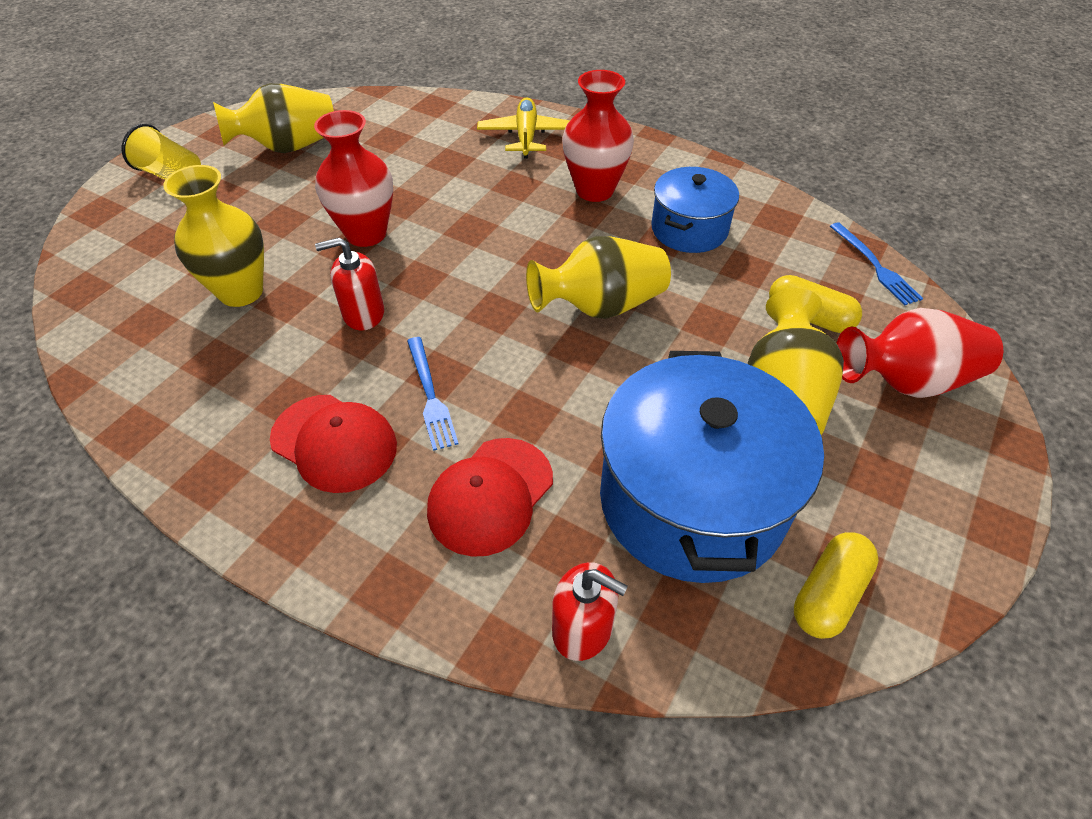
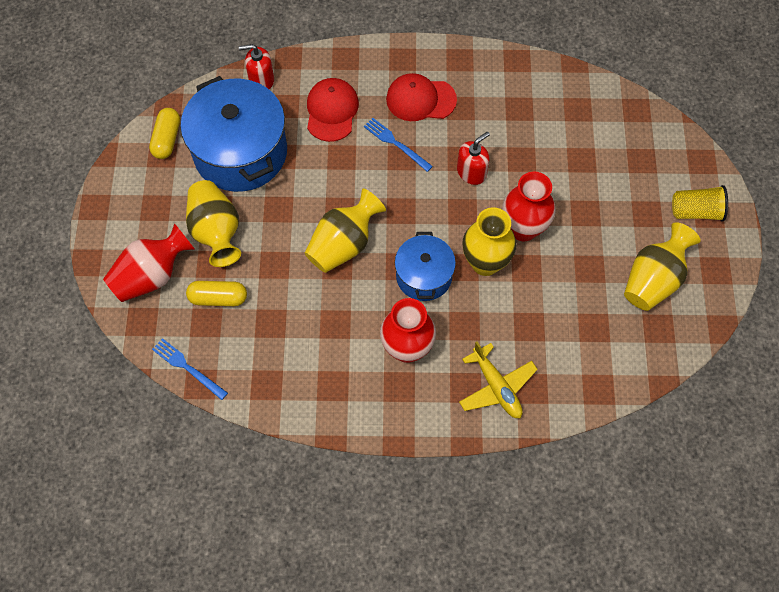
camera: 150 degrees right, 15 degrees up
yellow vase [163,165,264,307] -> yellow vase moved to [462,207,516,276]
blue pot [651,167,739,253] -> blue pot moved to [395,232,456,301]

